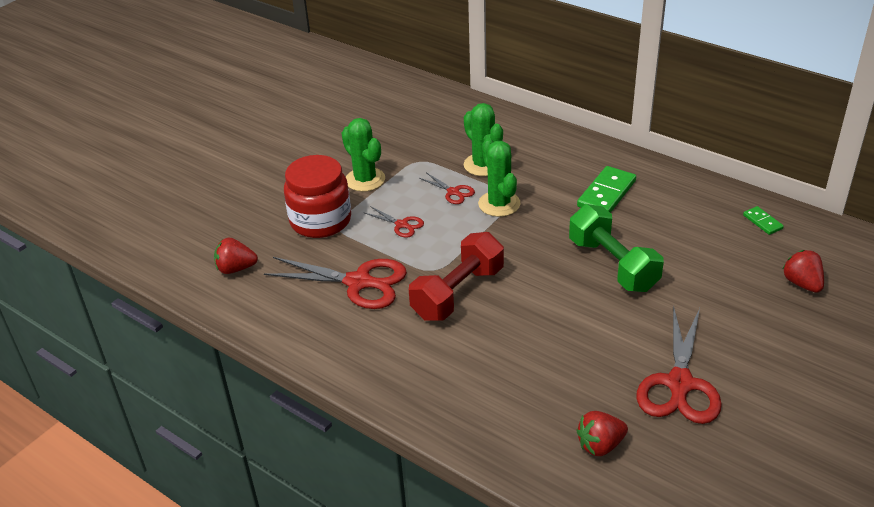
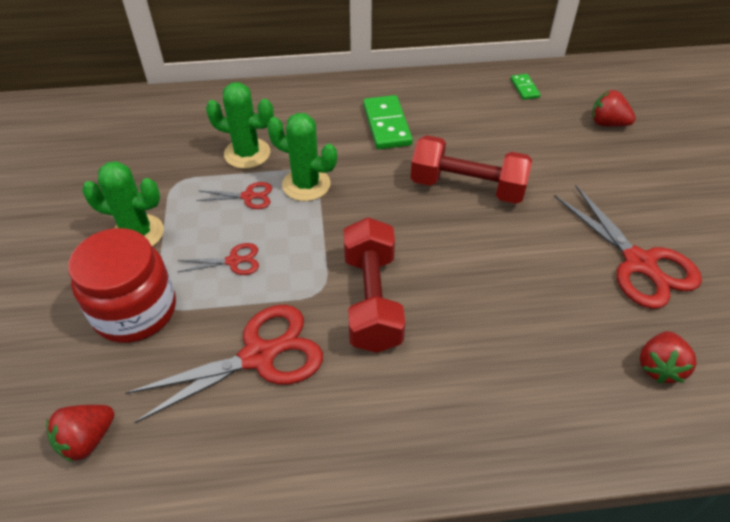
camera: 45 degrees left, 10 degrees up
green dumbbell [569,204,664,292] -> red dumbbell [411,135,532,204]
green domino [743,206,784,235] -> green domino turned 60 degrees clockwise [511,74,540,100]

